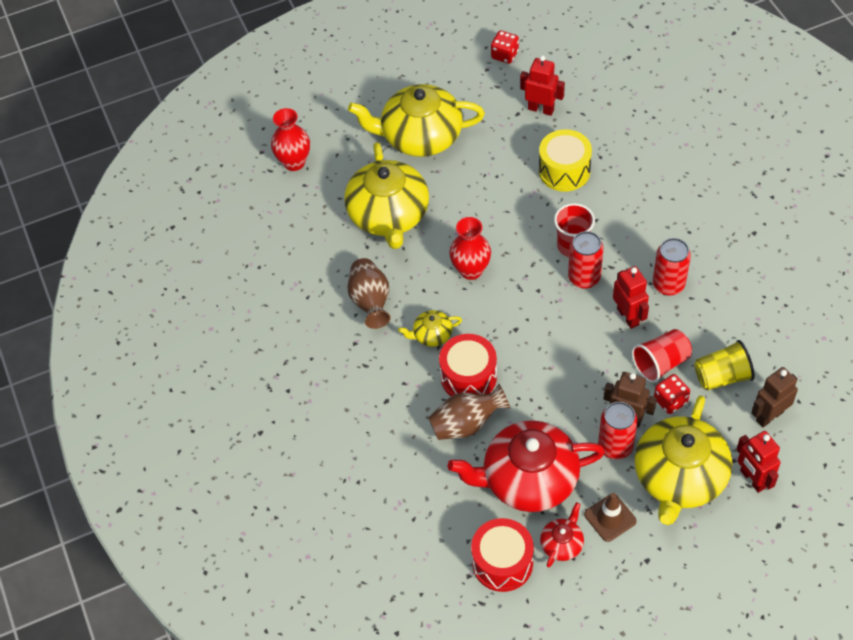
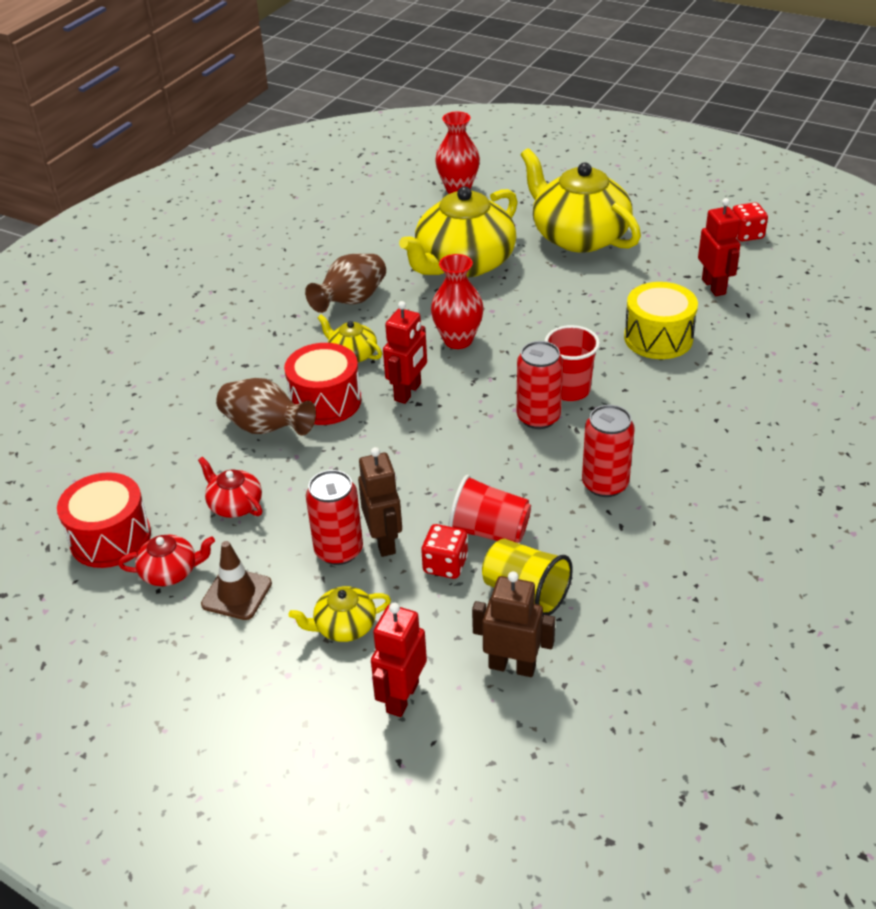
camera: 50 degrees right, 15 degrees down
red teapot [448,420,605,512] -> red teapot [198,457,263,518], size x0.44
red robot [613,266,649,329] -> red robot moved to [383,301,427,404]
yellow teapot [634,395,732,525] -> yellow teapot [288,586,391,642], size x0.44

